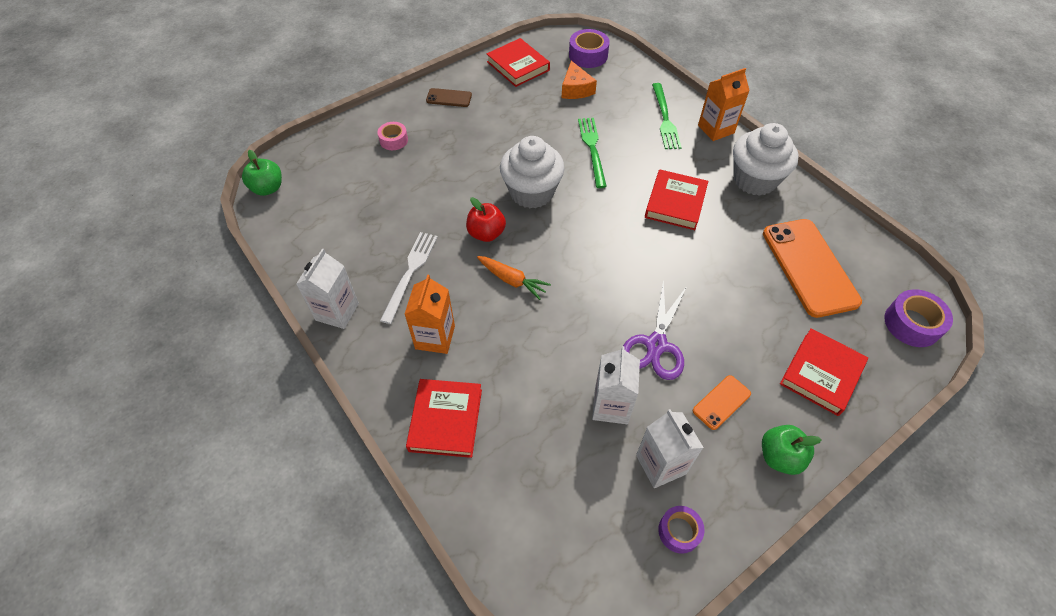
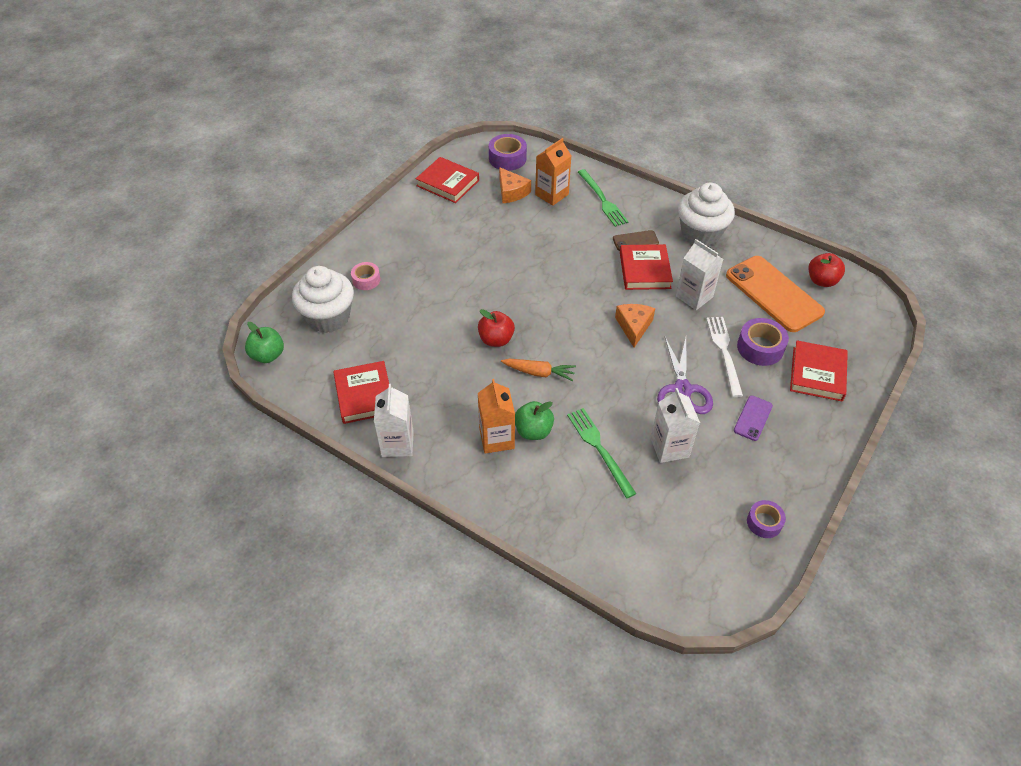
camera: 20 degrees left, 5 degrees down
white fork [380,232,438,324] -> white fork moved to [706,317,743,397]
red book [406,379,482,458] -> red book moved to [333,361,389,424]
brown phone [426,88,472,107] -> brown phone moved to [613,230,659,251]
white cupcake [500,136,565,208] -> white cupcake moved to [292,266,354,333]
green fork [578,118,607,188] -> green fork moved to [567,408,636,498]
white carton [636,409,704,488] -> white carton moved to [676,239,723,310]
orange phone [693,375,751,430] -> purple phone [734,396,773,441]
orange carton [698,68,750,141] -> orange carton moved to [535,138,571,206]
green apple [762,425,822,475] -> green apple moved to [515,401,554,440]
purple tape [884,289,953,347] -> purple tape moved to [737,318,789,366]
none -> orange cheese [615,304,655,347]
none -> red apple [808,253,845,287]

